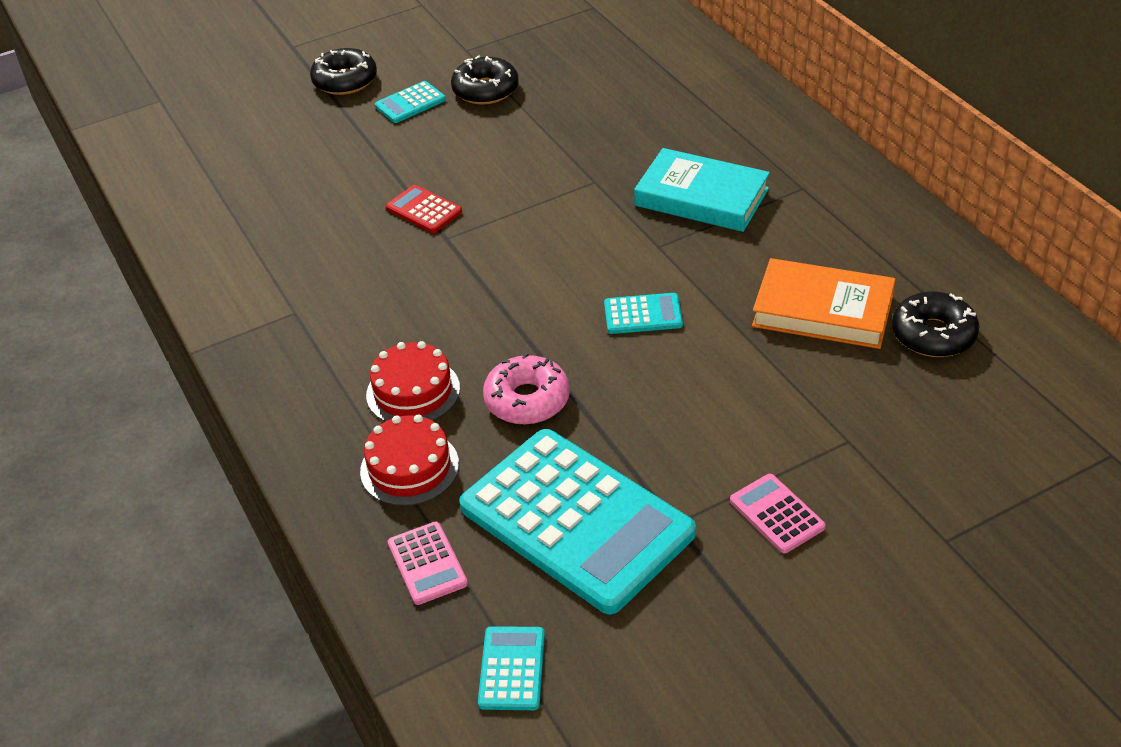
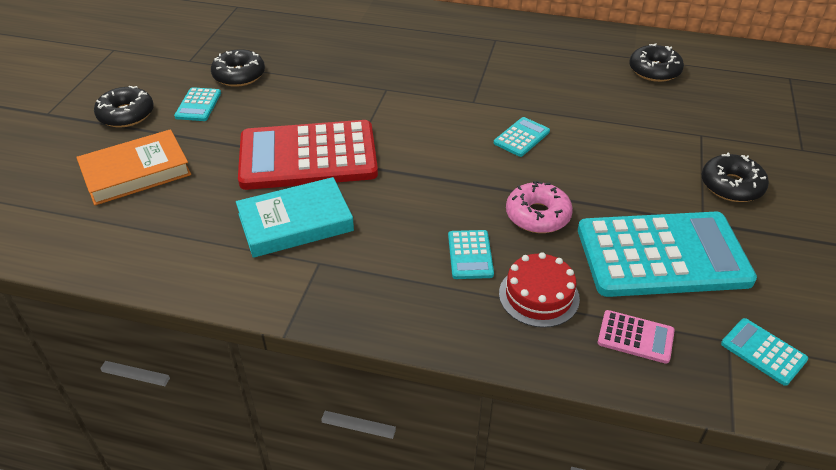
camera: 50 degrees left, 0 degrees up
red cake [366,341,460,421] -> turquoise calculator [448,230,494,279]
red calculator [386,185,462,233] -> red calculator [238,120,378,190], size x2.43
turquoise book [634,148,770,232] -> turquoise book moved to [236,177,354,258]
pink calculator [730,474,825,553] -> black donut [702,152,769,202]
orange book [752,258,896,349] -> orange book moved to [76,129,191,205]

